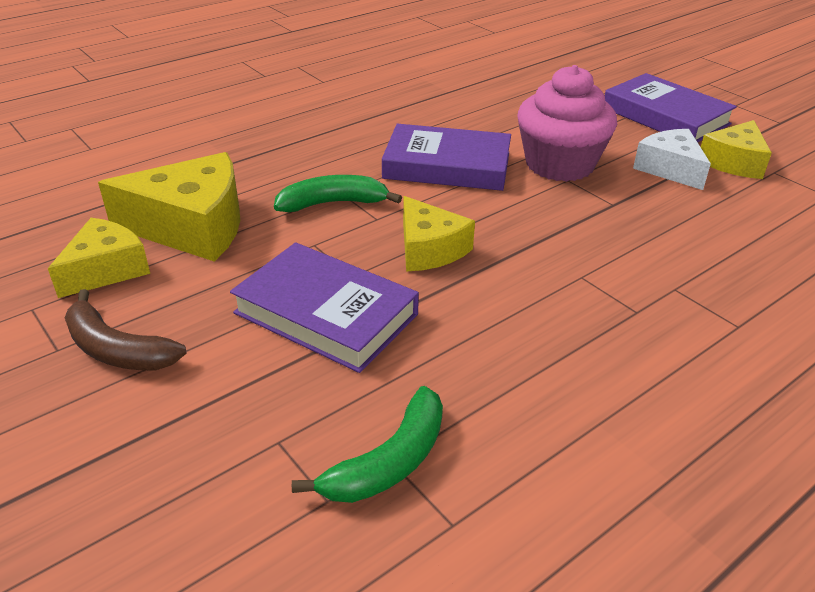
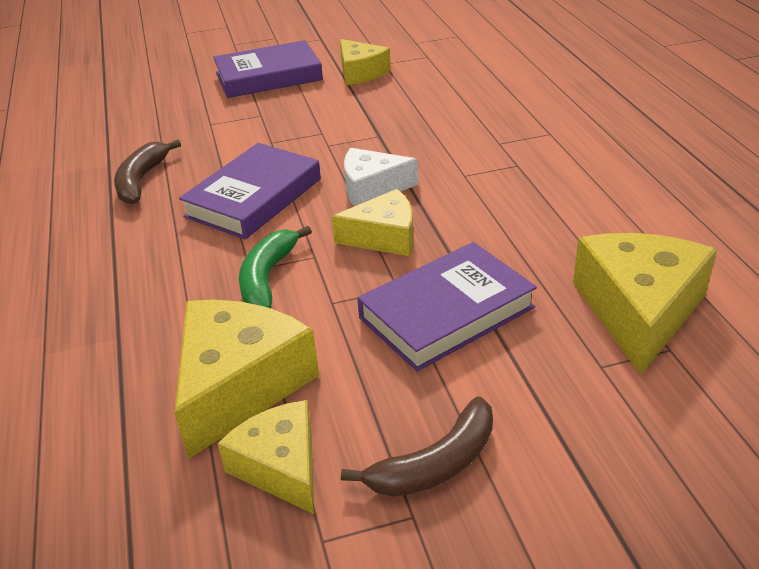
camera: 65 degrees left, 0 degrees up
green banana [292,386,443,503] -> yellow cheese [573,233,717,375]
pink cupcake [517,65,617,182] -> none
white cheese [633,129,711,190] -> white cheese moved to [344,148,418,206]
none -> brown banana [114,140,181,205]

